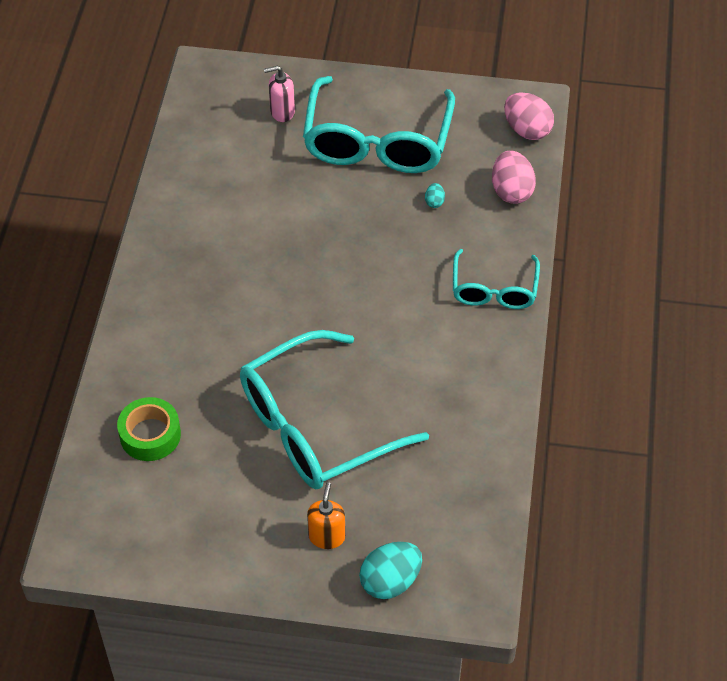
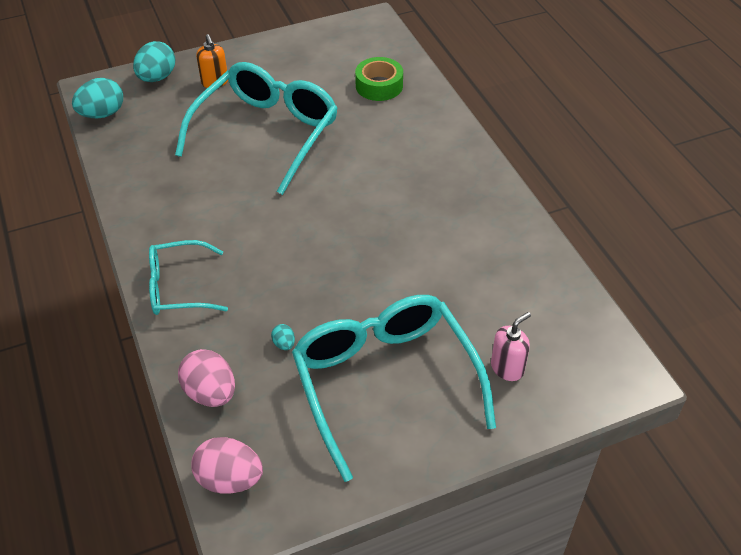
camera: 150 degrees right, 5 degrees down
turquoise glasses [453,249,540,309] -> turquoise glasses turned 75 degrees counterclockwise [149,240,228,315]
none -> turquoise egg [72,78,123,118]

